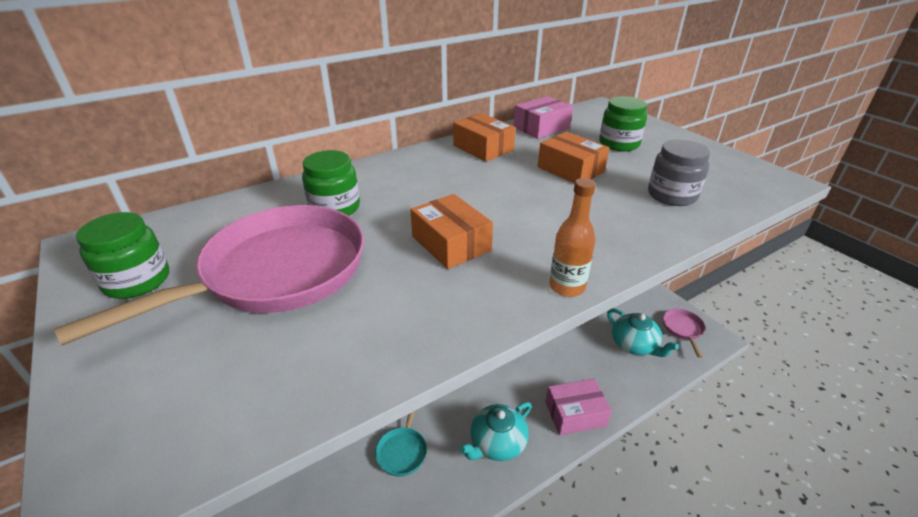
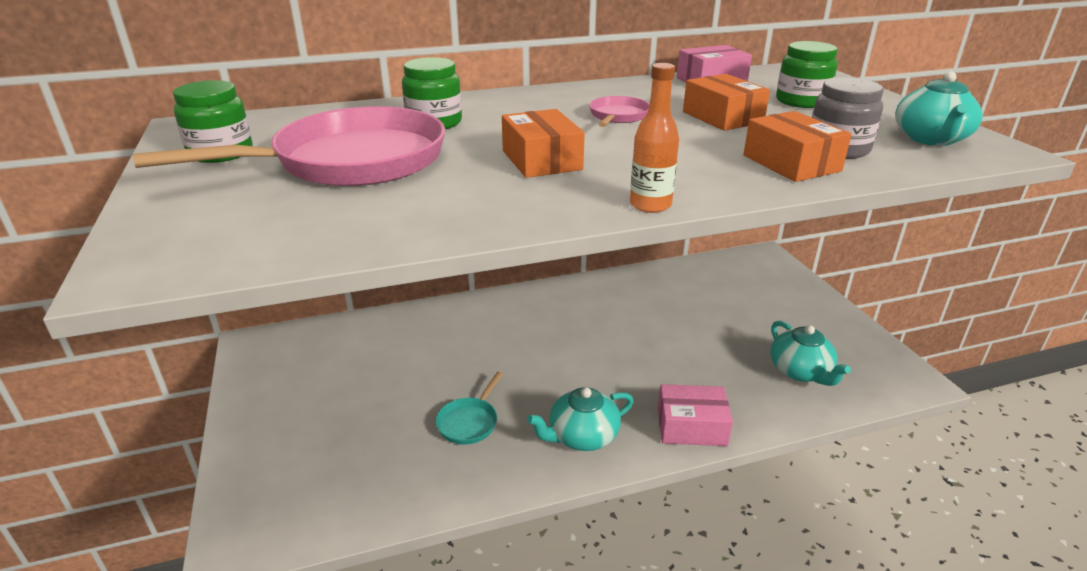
camera: 15 degrees right, 5 degrees down
orange box [453,113,516,162] -> orange box moved to [743,111,852,182]
pink pan [663,309,705,358] -> pink pan moved to [589,96,649,127]
none -> turquoise teapot [895,71,983,146]

